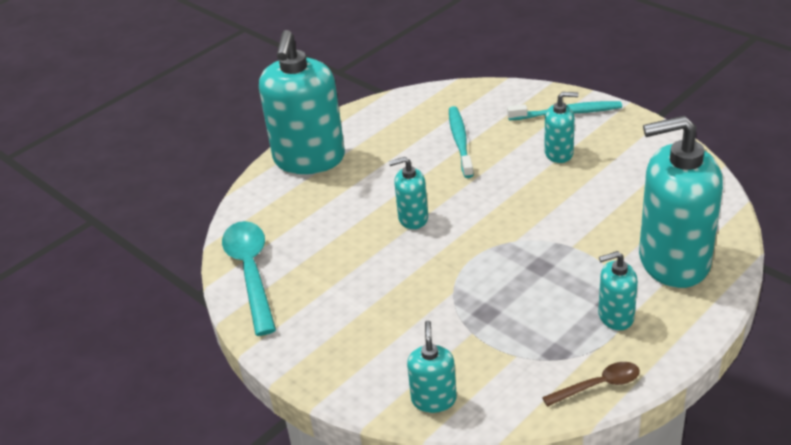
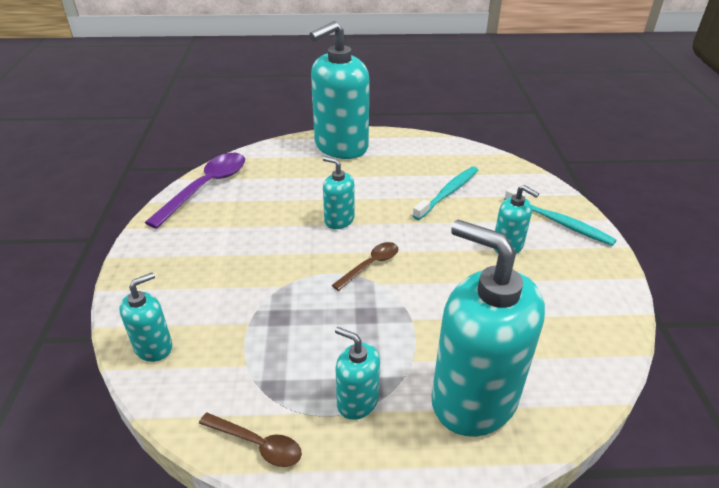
camera: 40 degrees right, 0 degrees up
turquoise spoon [222,221,276,336] -> purple spoon [145,153,245,229]
none -> brown spoon [332,242,398,291]

